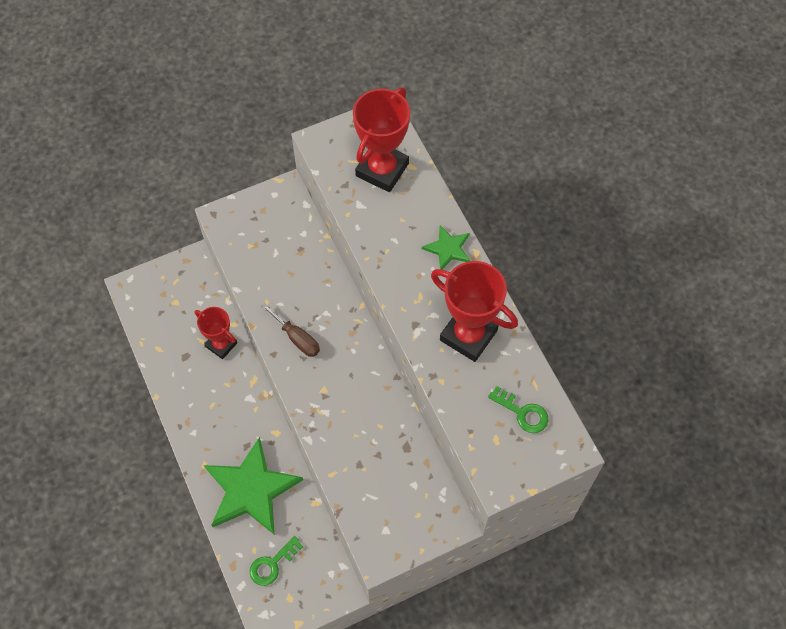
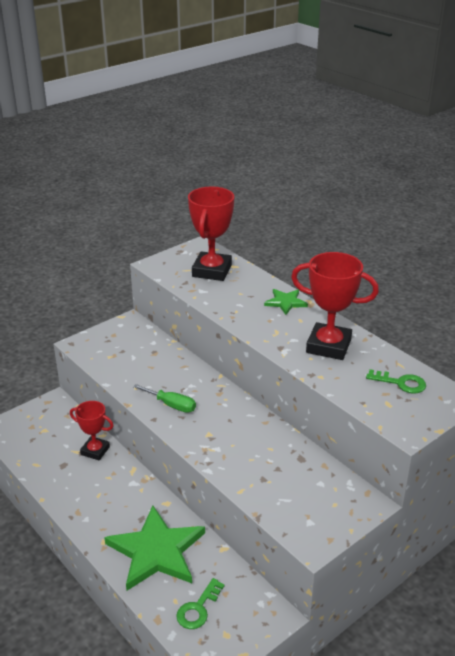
camera: 15 degrees left, 30 degrees down
brown screwdriver [261,303,320,357] -> green screwdriver [133,384,196,413]

